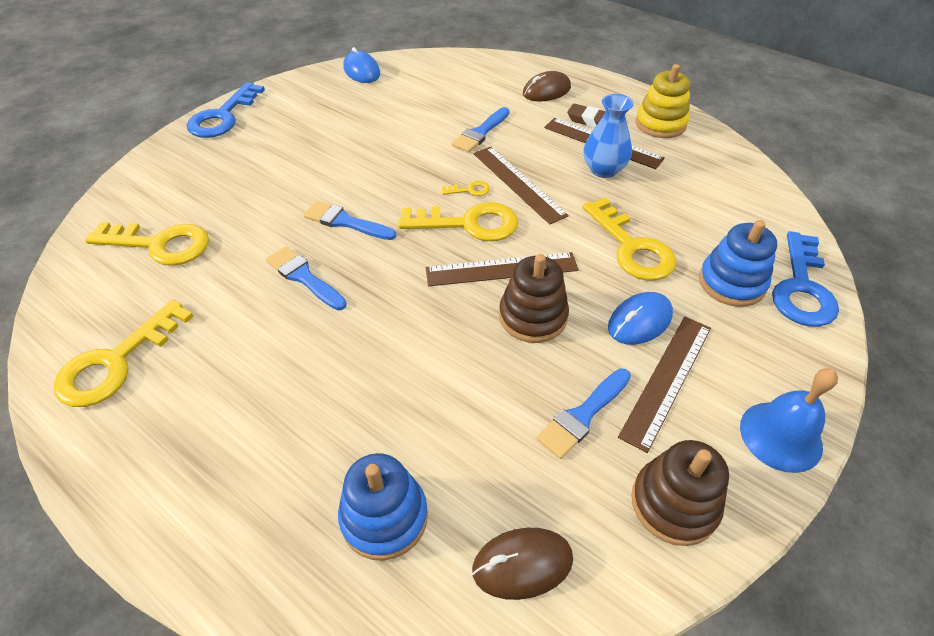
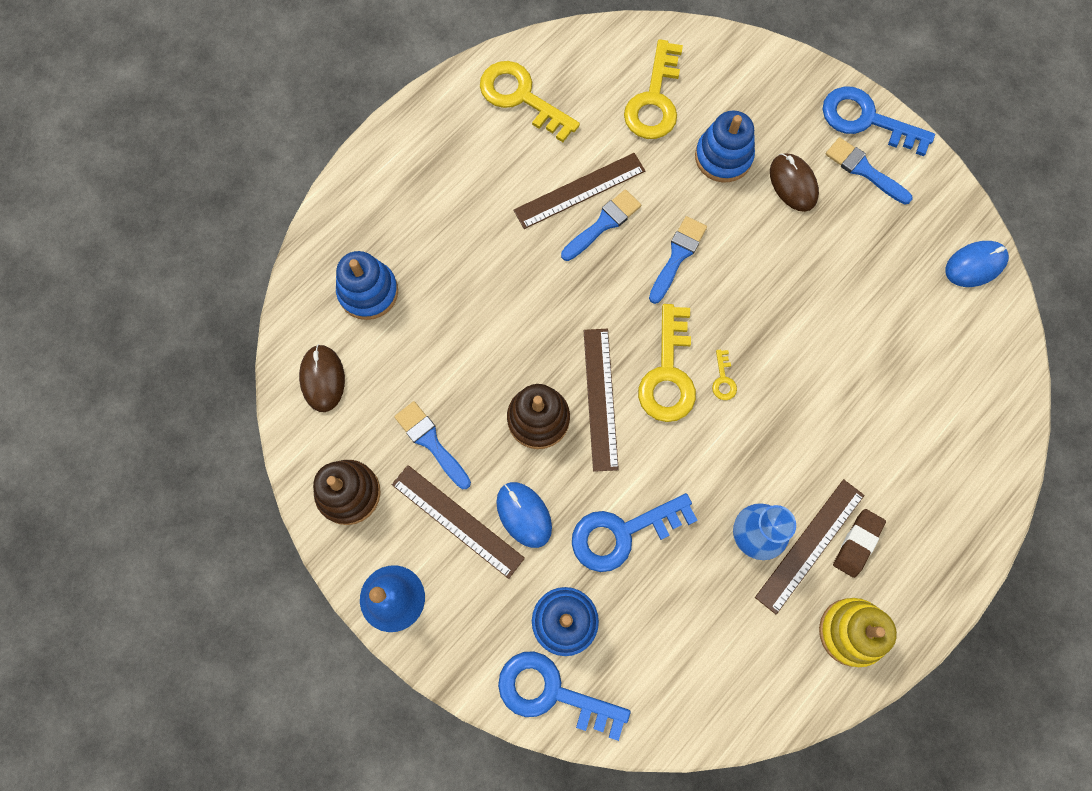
camera: 95 degrees right, 25 degrees up
blue brush [452,107,510,153] -> blue brush moved to [826,137,913,204]
brown ruler [473,146,569,225] -> brown ruler moved to [513,153,645,229]
brown mouse [523,71,571,101] -> brown mouse moved to [770,153,819,212]
yellow key [582,198,676,281] -> blue key [572,493,698,572]
none -> blue stacking toy [695,110,755,182]

